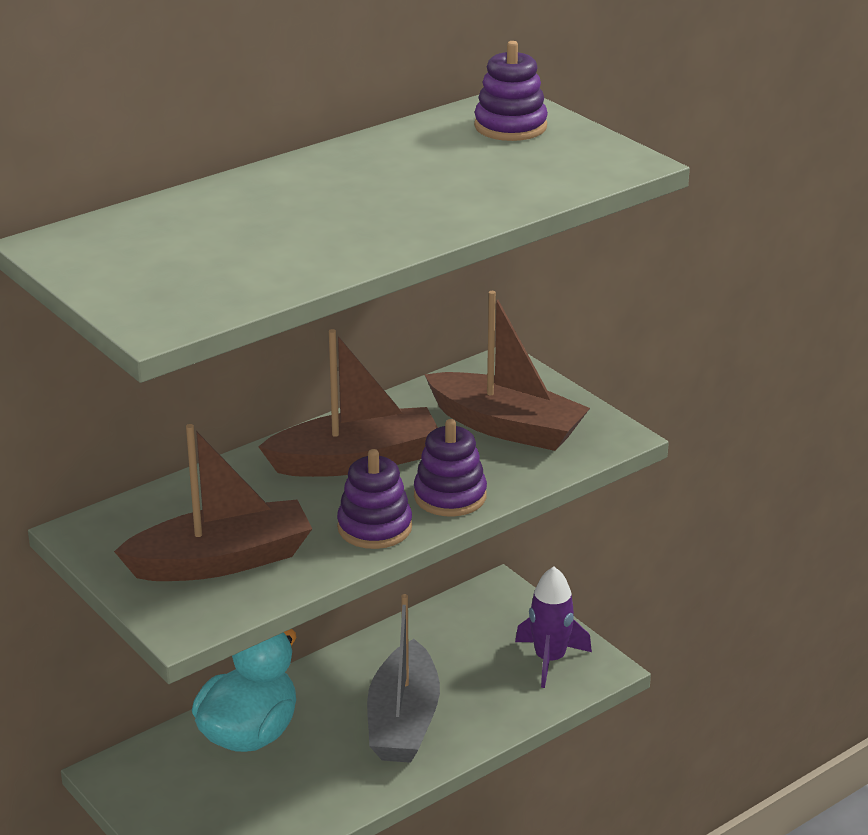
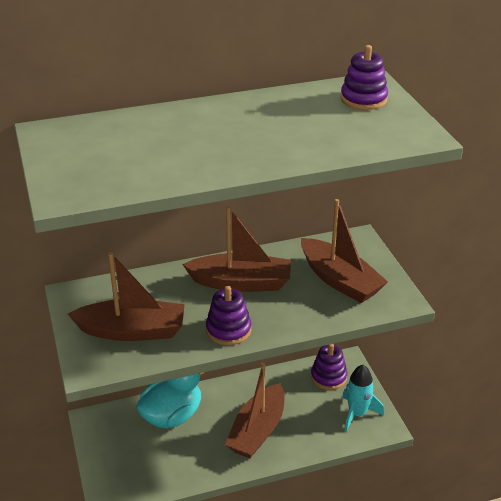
camera: 20 degrees right, 5 degrees up
grey boat [367,594,440,763] -> brown boat [225,363,285,458]
purple stacking toy [414,419,487,516] -> purple stacking toy moved to [311,344,348,390]
purple rocket [515,567,592,688] -> turquoise rocket [343,365,384,431]

